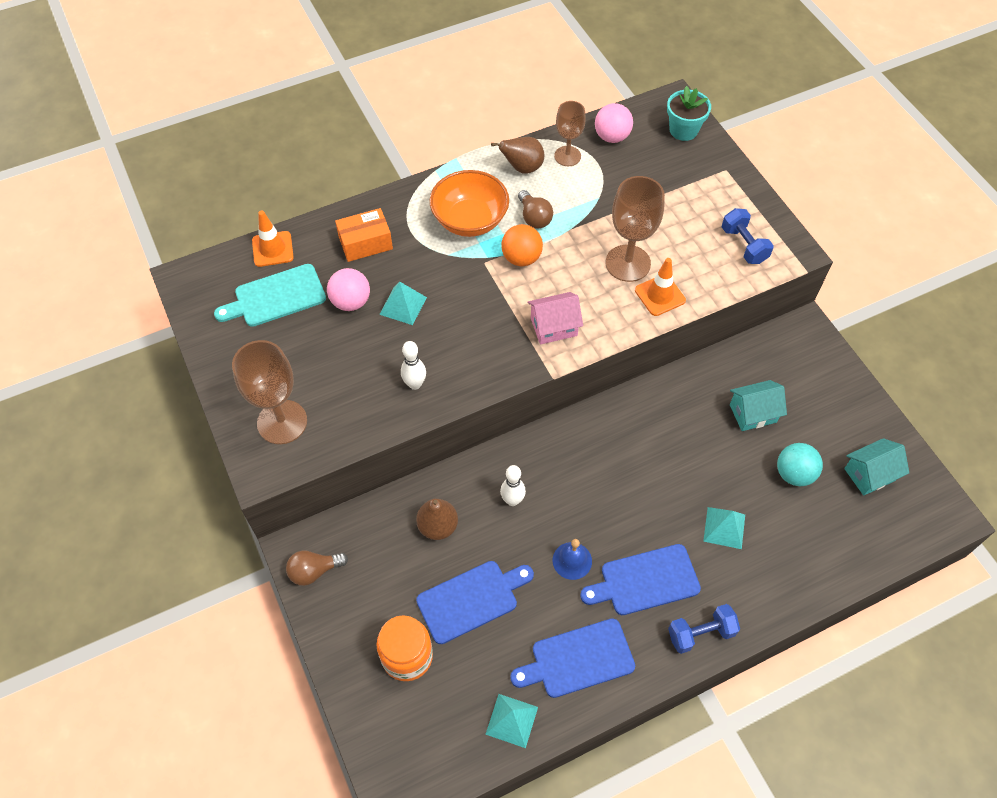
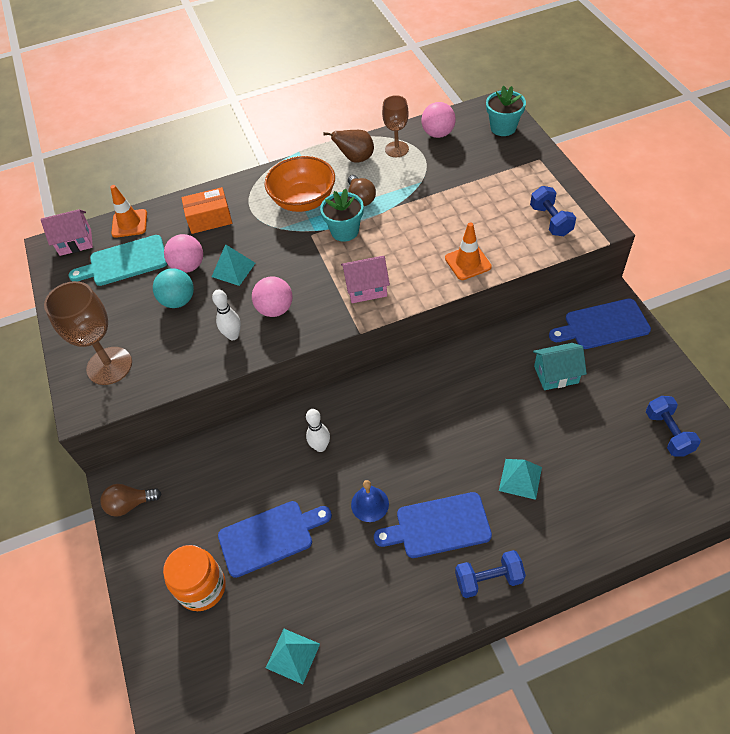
camera: 10 degrees right, 5 degrees down
brown pear [416,499,458,540] -> none
orange ball [501,224,543,266] -> turquoise flower pot [320,188,364,241]
blue cutting board [510,618,635,698] -> blue cutting board moved to [549,299,651,349]
brown goblet [605,176,665,282] -> none
turquoise ball [777,443,823,486] -> turquoise ball moved to [153,268,194,308]
turquoise house [844,438,909,496] -> blue dumbbell [646,396,701,457]
none -> pink house [41,209,93,256]
none -> pink ball [252,276,293,317]

